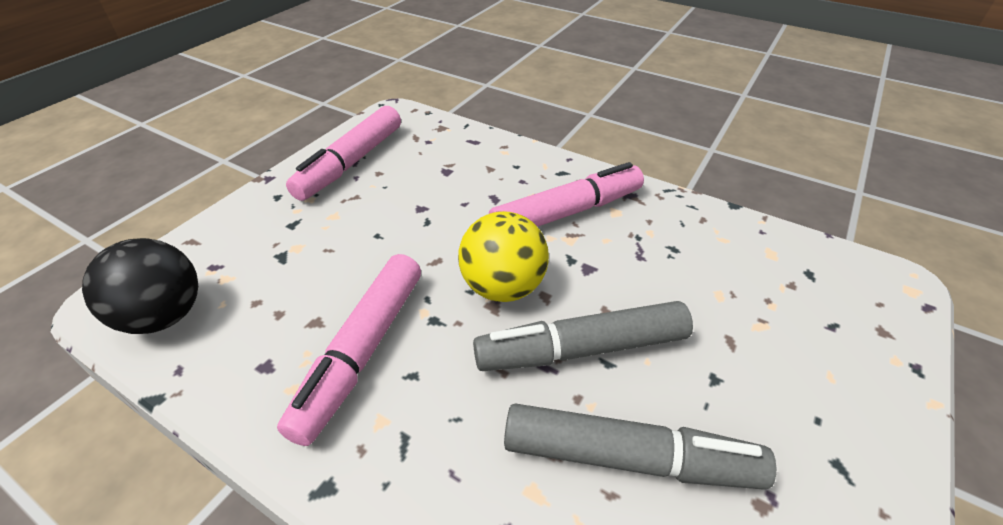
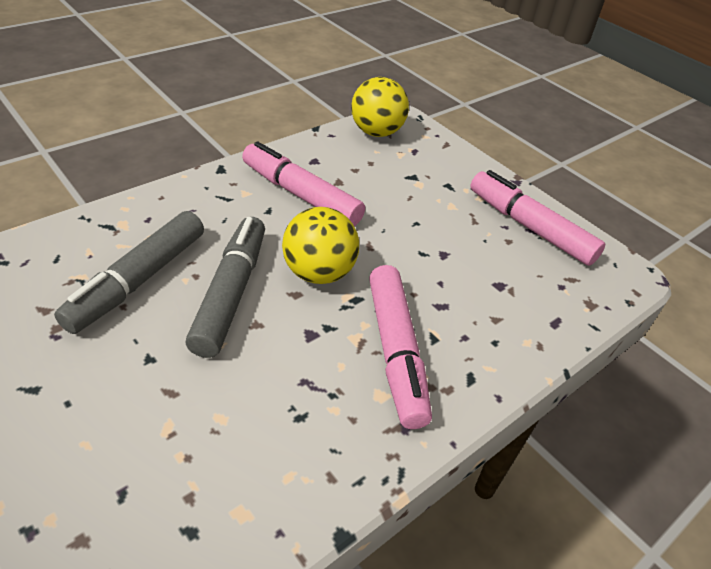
camera: 105 degrees right, 0 degrees up
black ball [82,238,198,334] -> yellow ball [351,77,409,137]

